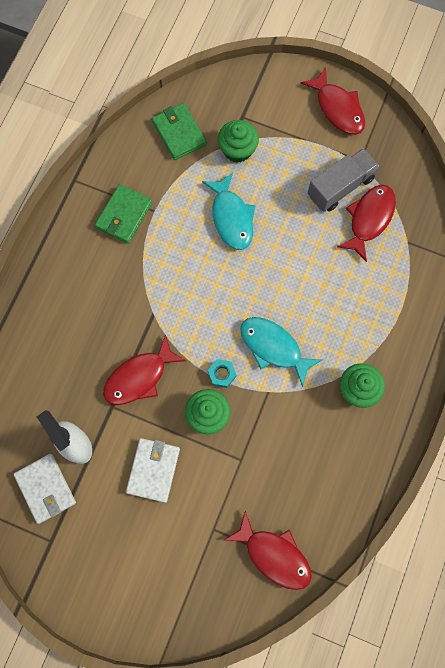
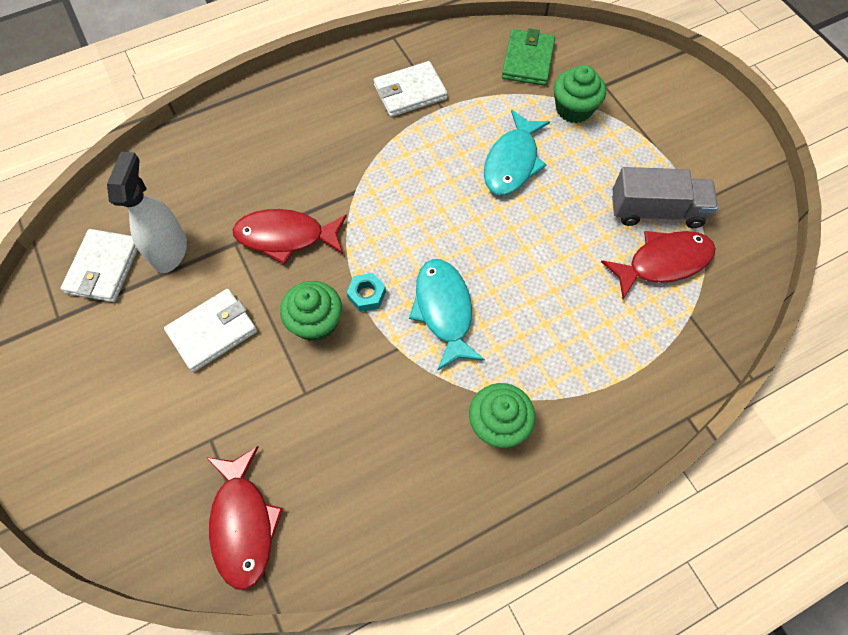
camera: 40 degrees right, 10 degrees down
green wallet [95,184,152,244] -> white wallet [374,61,448,117]
red fish [300,67,365,135] -> none

